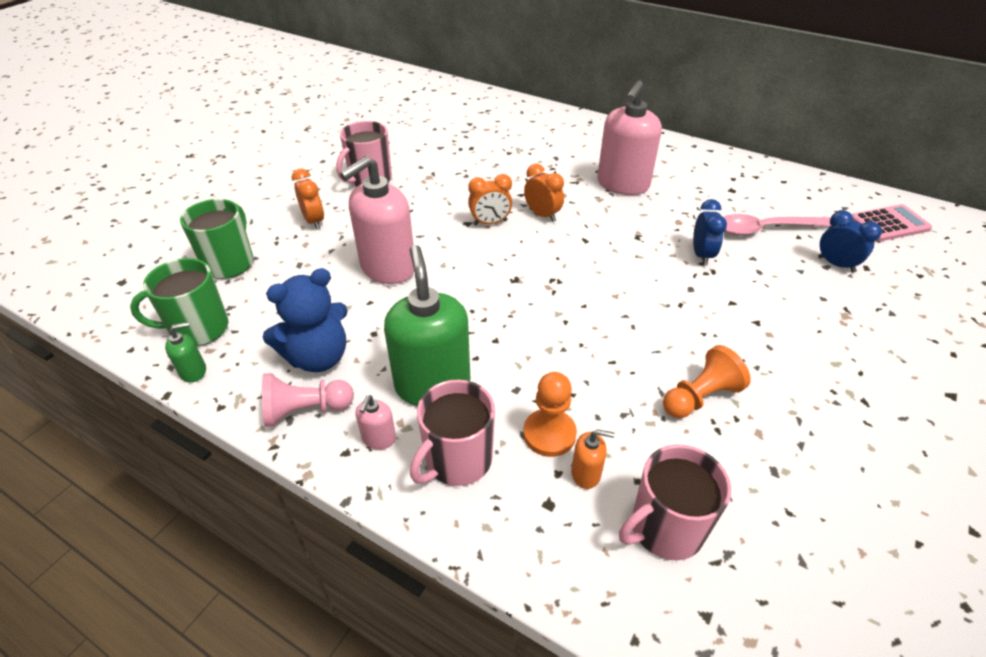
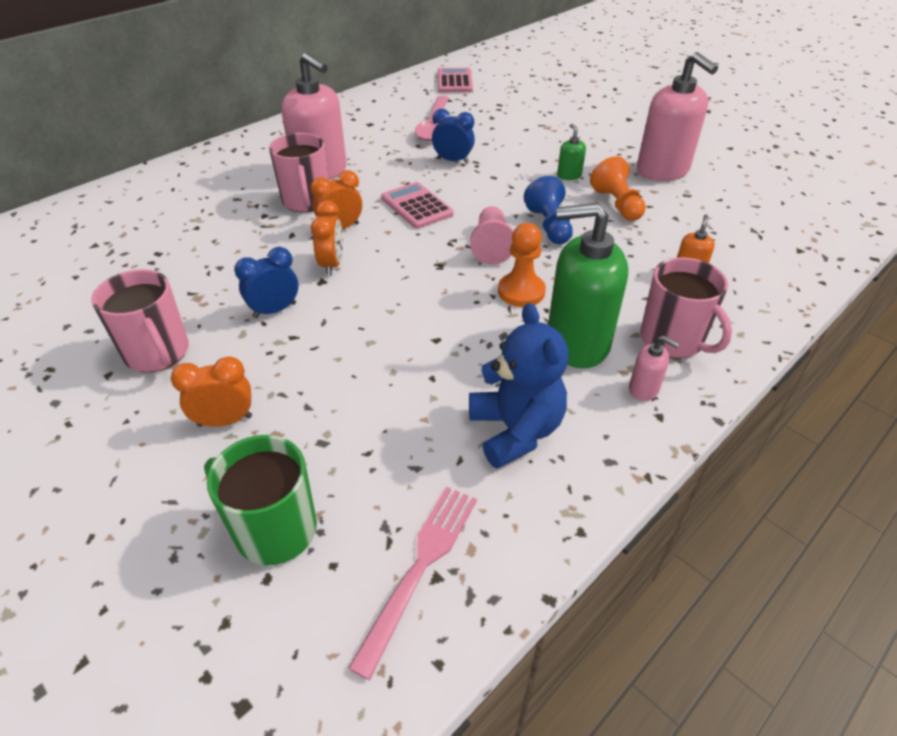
camera: 75 degrees left, 0 degrees up
green mug [130,258,229,346] -> pink fork [348,486,477,680]
green soap dispenser [165,322,206,383] -> green soap dispenser moved to [557,124,586,180]
pink pawn [262,373,354,427] -> pink pawn moved to [470,206,514,265]
pink soap dispenser [340,156,414,284] -> pink soap dispenser moved to [637,52,718,181]
orange pawn [523,372,577,457] -> orange pawn moved to [498,223,546,307]
pink mug [619,445,731,561] -> pink mug moved to [269,133,329,212]
blue clock [818,210,882,272] -> blue clock moved to [234,247,298,318]
none -> pink calculator [381,182,454,229]
none -> blue pawn [524,176,573,244]

